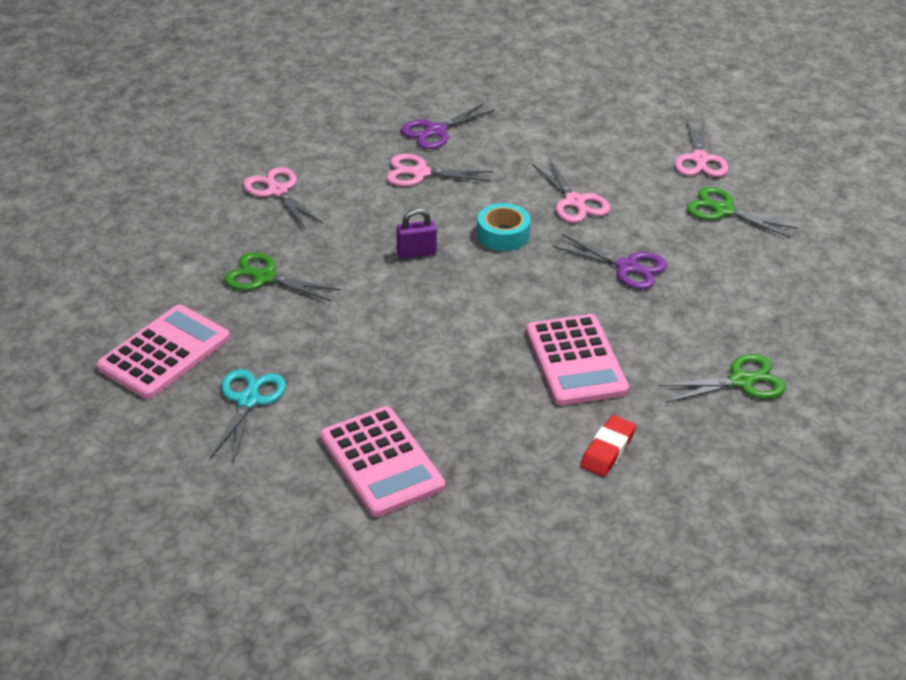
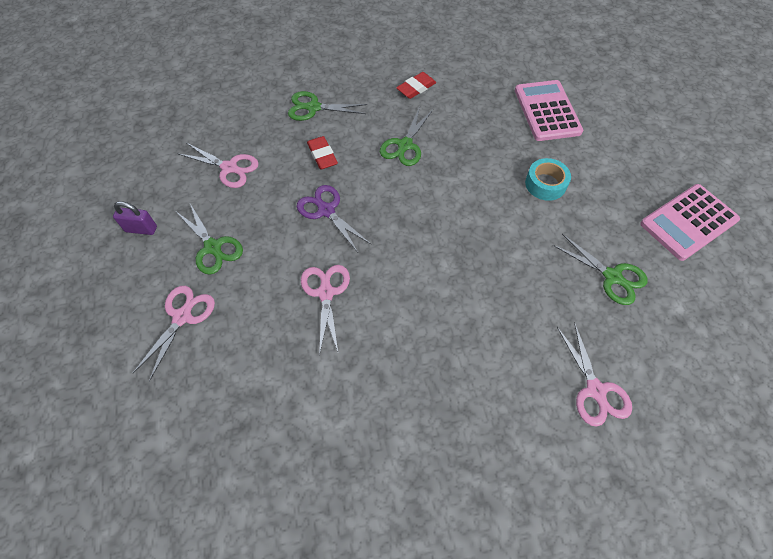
camera: 160 degrees left, 20 degrees up
turquoise scissors [210,369,286,461] -> none
pink scissors [386,154,493,186] -> pink scissors moved to [177,143,259,188]
purple padlock [397,208,437,259] -> purple padlock moved to [113,201,157,235]
purple scissors [401,103,495,149] -> none
turquoise tape [477,203,530,251] -> turquoise tape moved to [525,158,571,201]
pink calculator [526,314,629,406] -> green scissors [380,107,433,166]
none -> red eraser [307,136,338,170]

